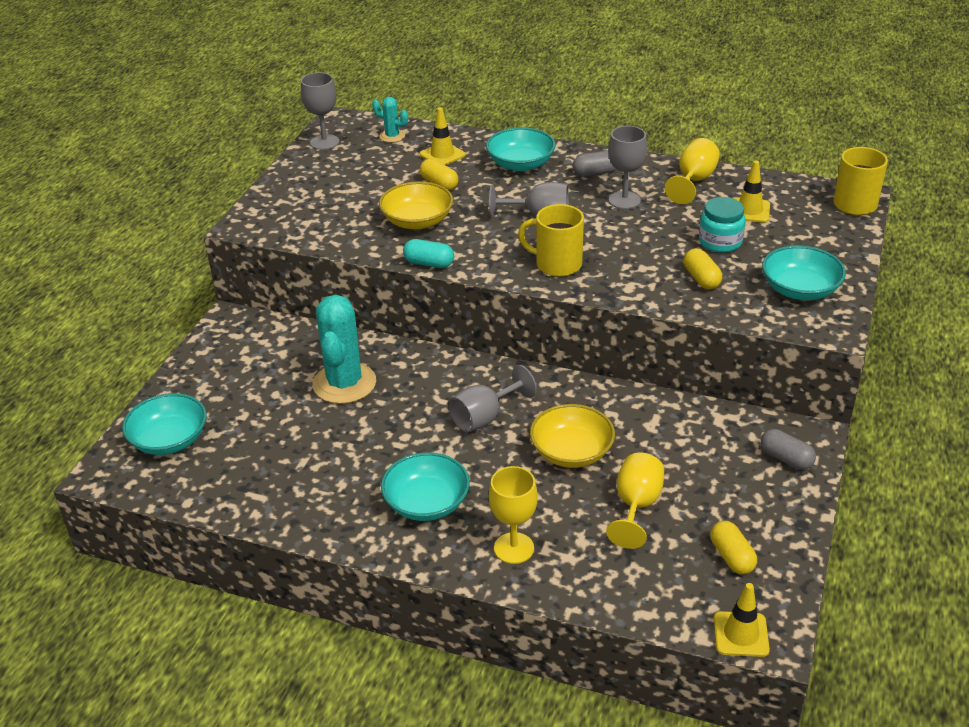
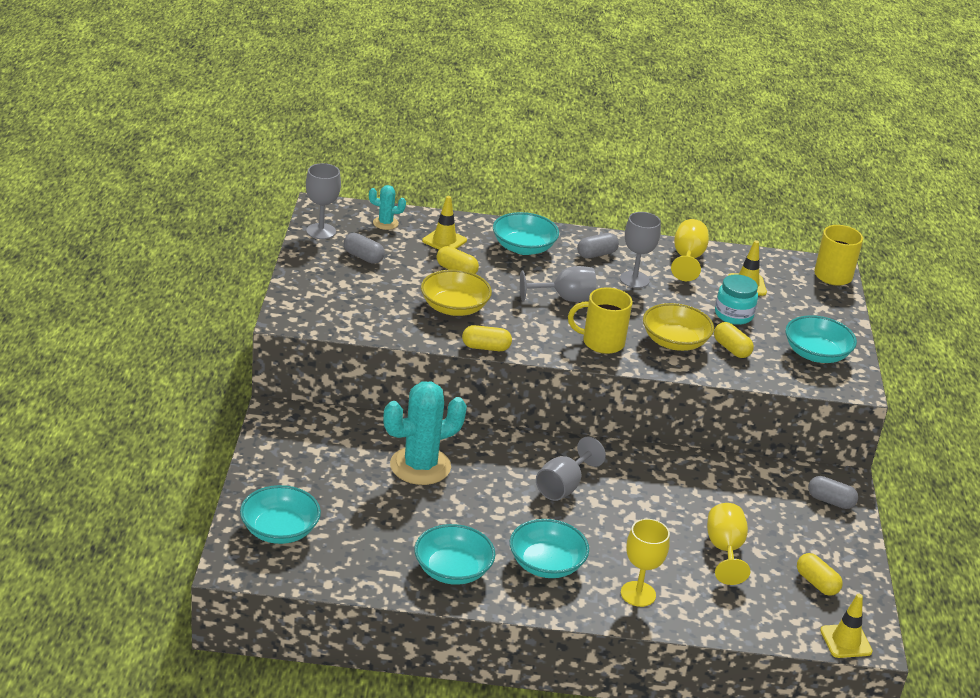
camera: 20 degrees left, 5 degrees down
turquoise cactus [312,295,376,404] -> turquoise cactus turned 75 degrees clockwise [383,381,467,485]
turquoise capsule [403,239,454,268] -> yellow capsule [462,325,512,351]
yellow bowl [530,404,615,468] -> yellow bowl moved to [643,303,714,351]
none -> grey capsule [343,233,385,264]
none -> turquoise bowl [414,524,495,585]

